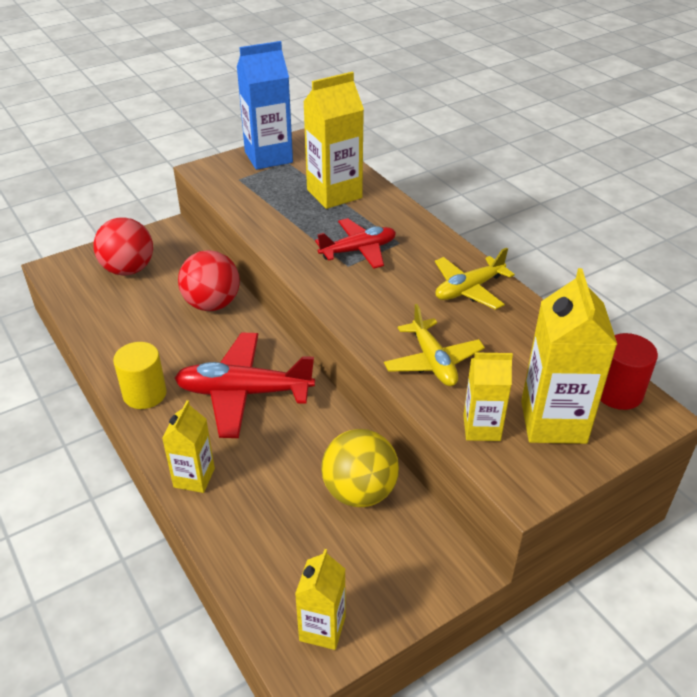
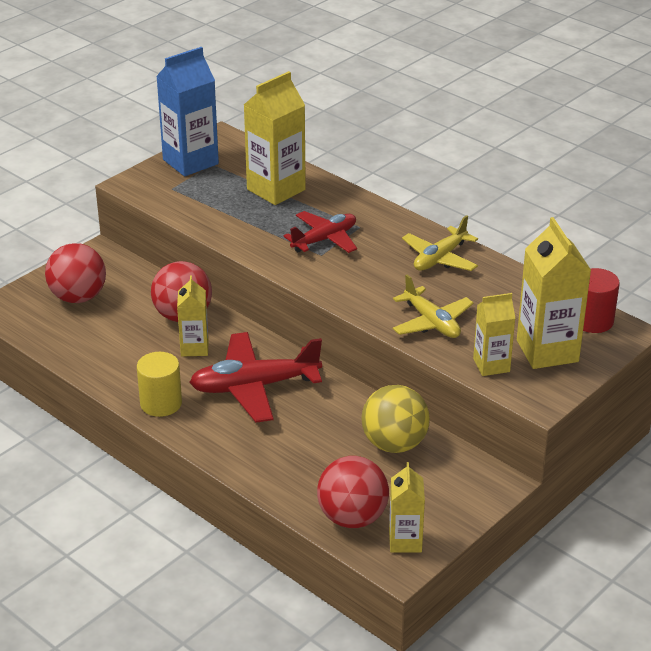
camera: 15 degrees left, 5 degrees down
yellow carton [162,400,215,493] -> yellow carton moved to [177,275,209,357]
none -> red ball [317,456,389,528]

